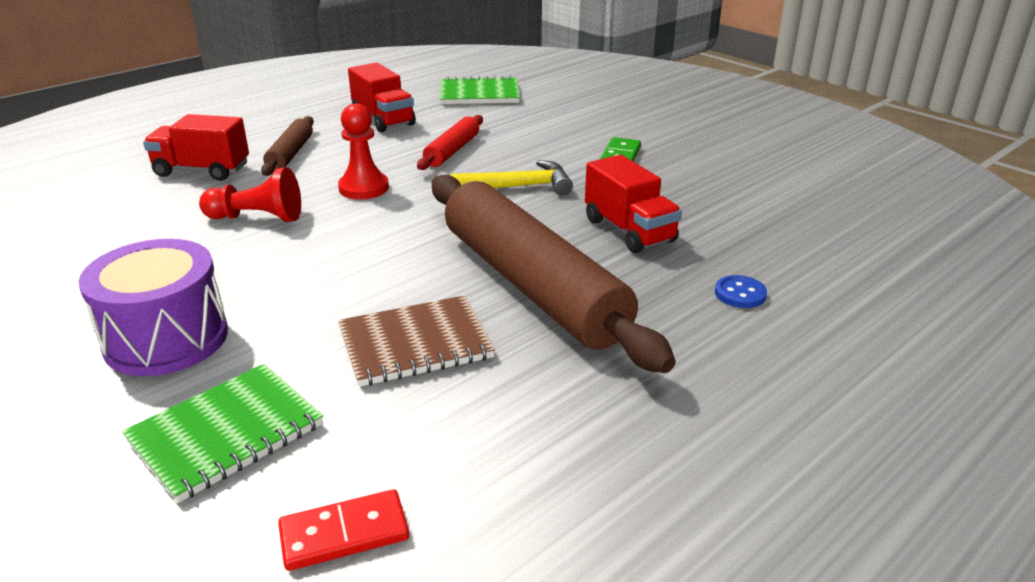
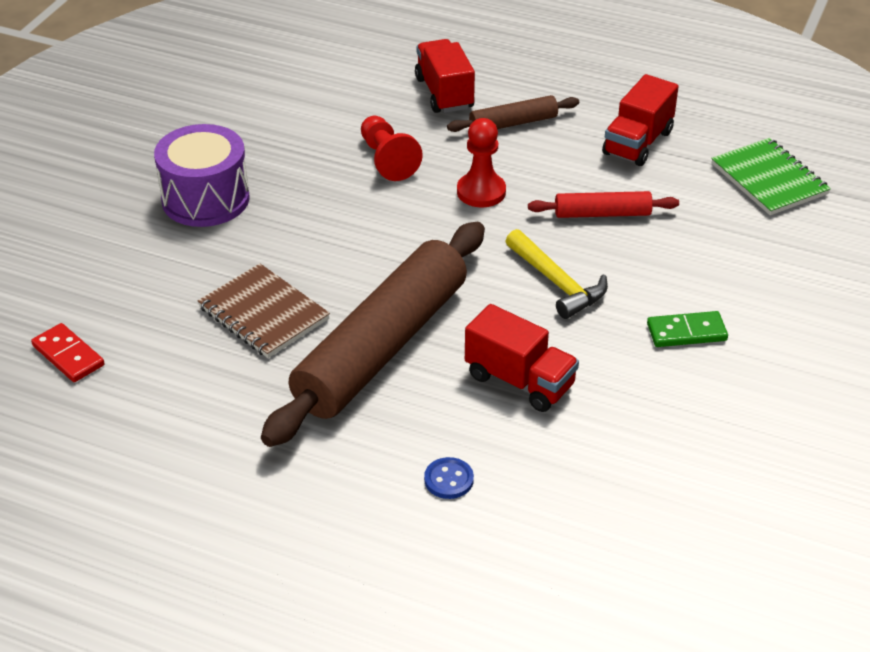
camera: 65 degrees right, 10 degrees up
green notebook [122,364,323,503] -> none
red truck [585,155,682,253] -> red truck turned 90 degrees counterclockwise [465,304,579,412]

